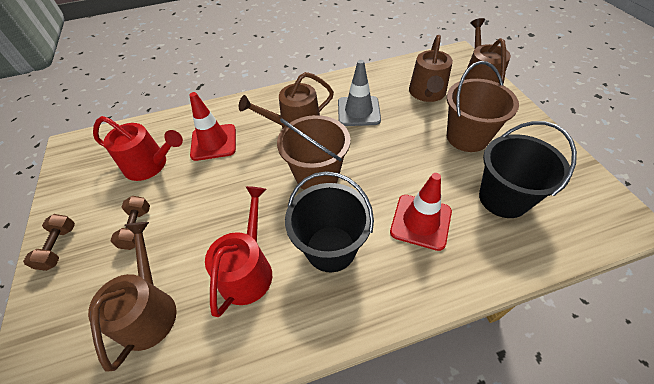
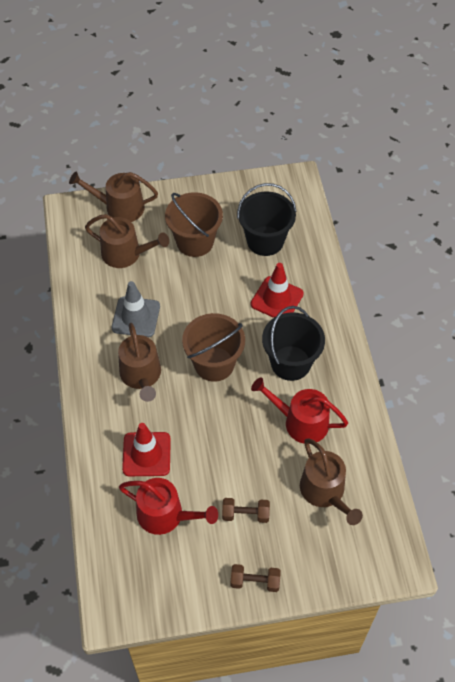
camera: 85 degrees left, 5 degrees up
brown watering can [88,222,177,372] -> brown watering can turned 120 degrees counterclockwise [300,438,363,525]
red watering can [93,116,183,181] -> red watering can turned 90 degrees clockwise [119,478,218,535]

